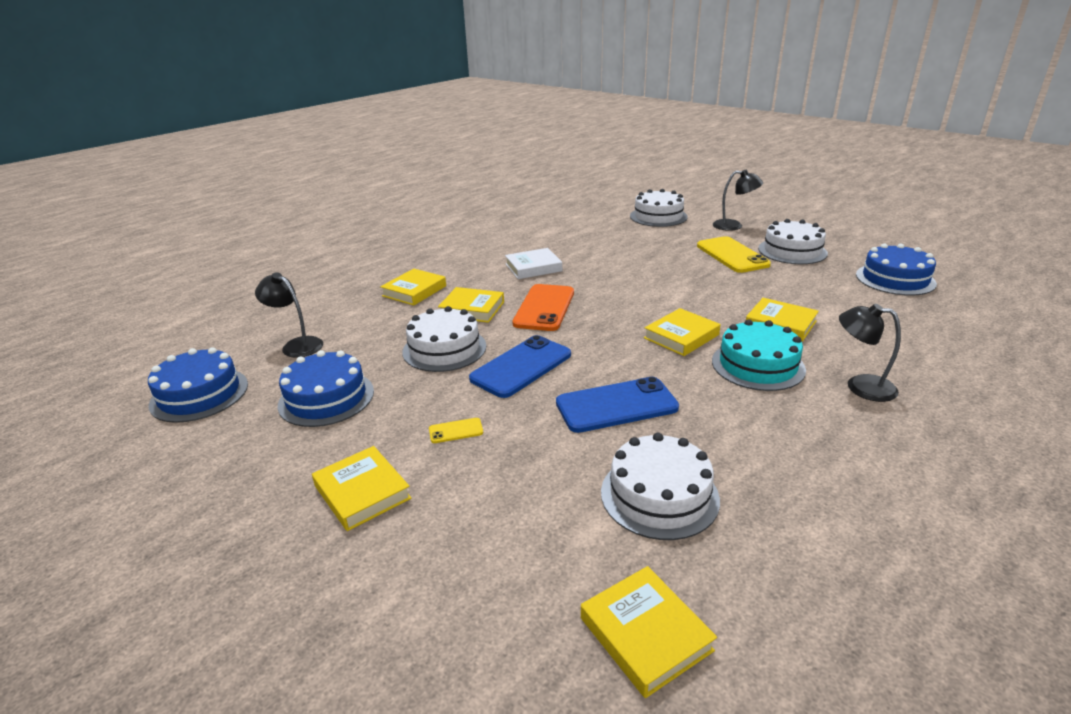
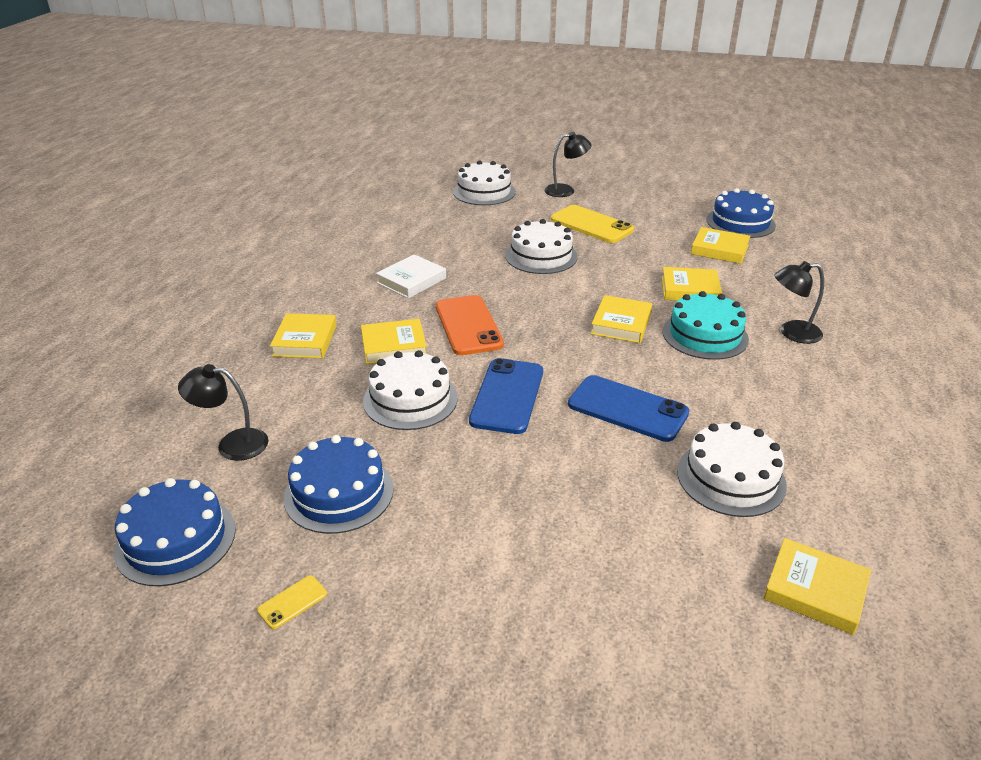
camera: 30 degrees left, 5 degrees up
yellow book [312,446,412,531] -> yellow book moved to [691,227,751,264]
yellow phone [429,418,483,443] -> yellow phone moved to [257,576,327,629]
blue phone [556,377,679,433] -> blue phone turned 75 degrees clockwise [568,375,689,442]
white cake [758,219,828,264] -> white cake moved to [505,219,578,274]

